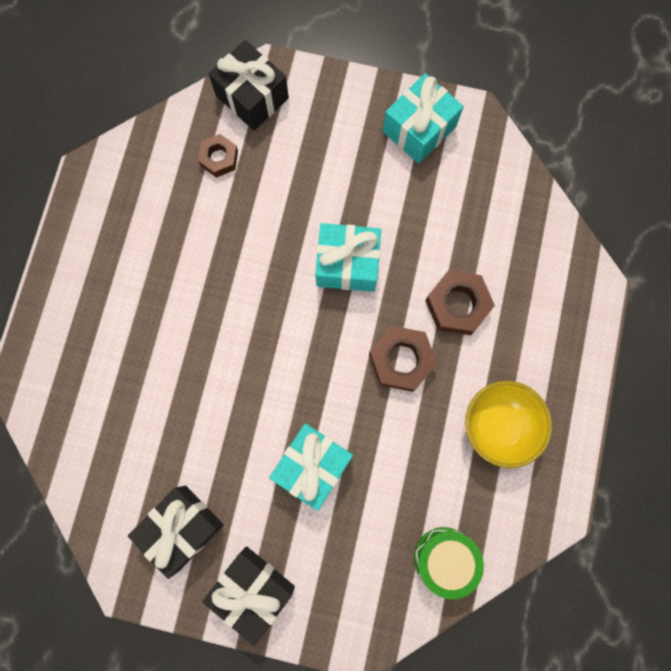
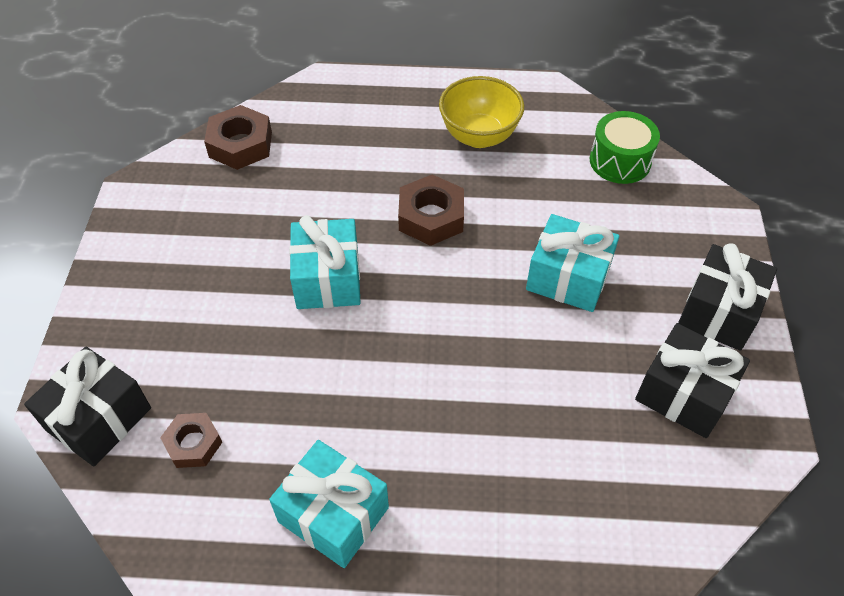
camera: 100 degrees left, 25 degrees down
turquoise gift [383,73,464,163] -> turquoise gift moved to [269,440,389,568]
brown nut [425,270,495,335] -> brown nut moved to [204,105,272,170]

